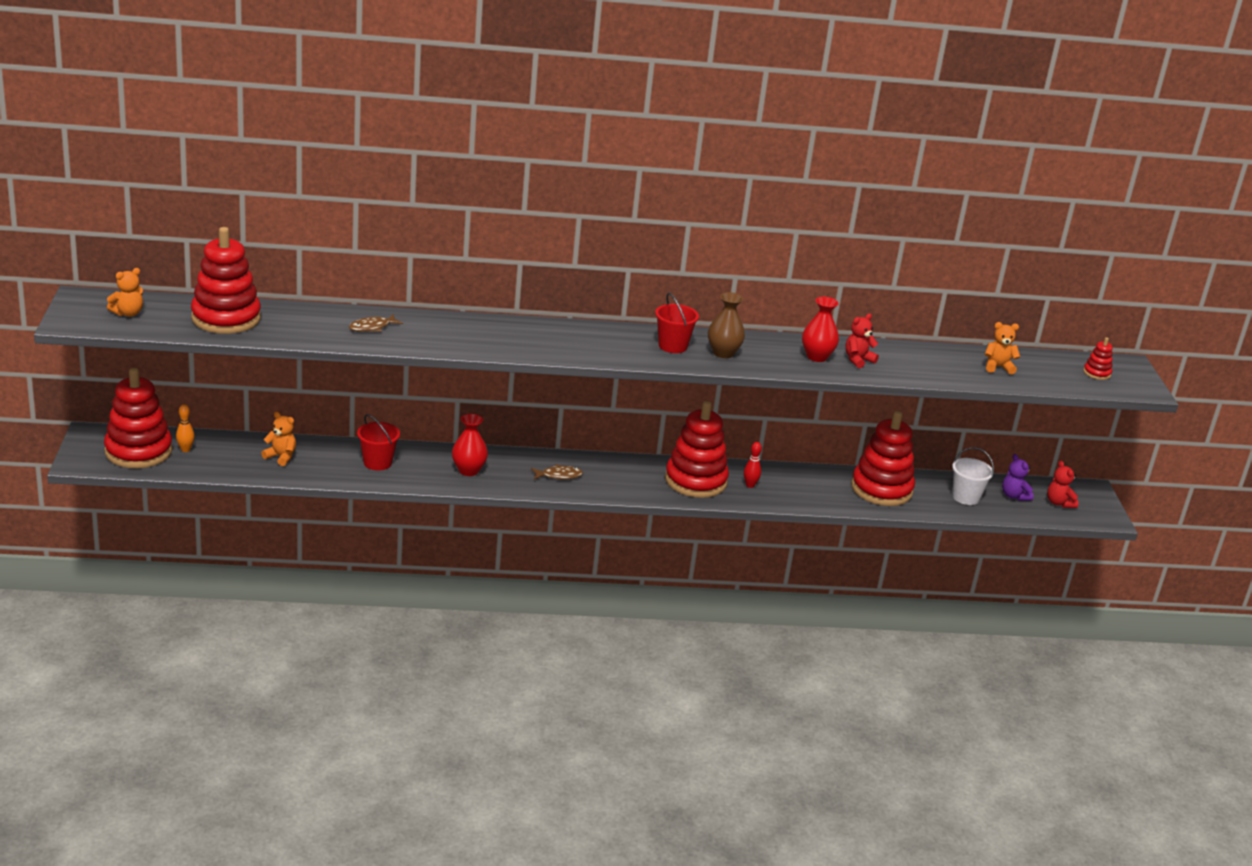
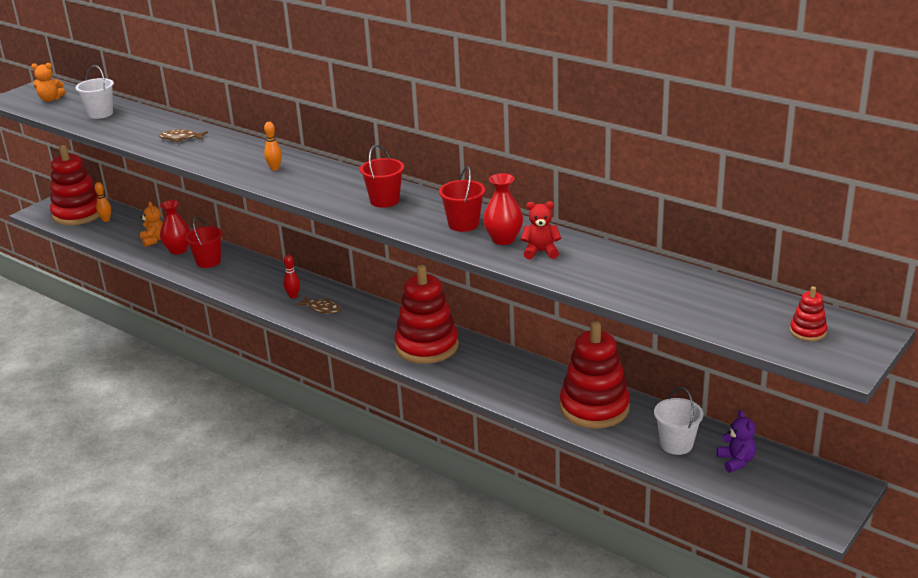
camera: 45 degrees right, 0 degrees up
red stacking toy [191,227,261,334] -> white bucket [76,65,114,119]
red vase [452,413,488,476] -> red vase moved to [160,200,191,255]
brown vase [708,292,745,358] -> none
red bowling pin [744,442,762,488] -> red bowling pin moved to [283,255,300,299]
orange teddy bear [985,322,1020,374] -> none
purple teddy bear [1002,454,1034,501] -> purple teddy bear turned 150 degrees clockwise [717,410,756,473]
red teddy bear [1047,461,1079,508] -> none
none -> orange bowling pin [264,122,282,171]
none -> red bucket [439,166,485,232]

